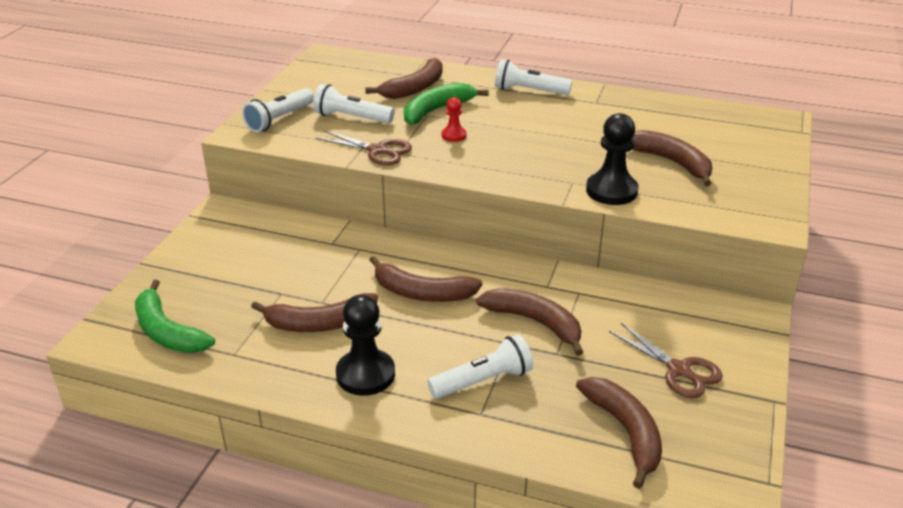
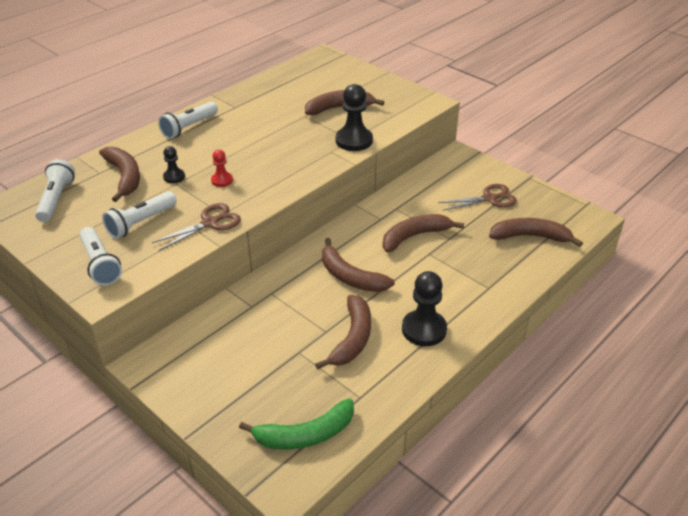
camera: 65 degrees left, 5 degrees up
brown banana [370,256,482,302] -> brown banana turned 90 degrees clockwise [322,238,395,292]
green banana [404,83,489,125] -> black pawn [163,146,185,183]
white flashlight [427,334,533,399] -> white flashlight moved to [35,159,75,222]

